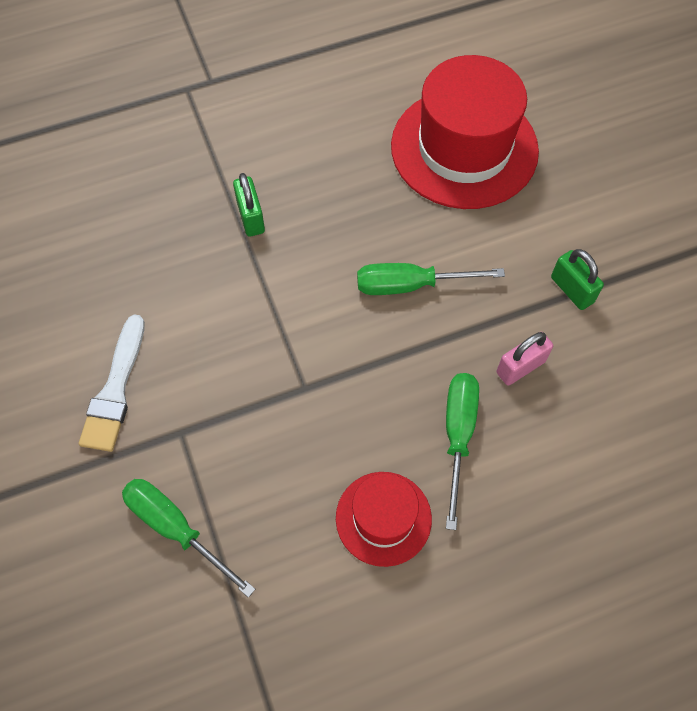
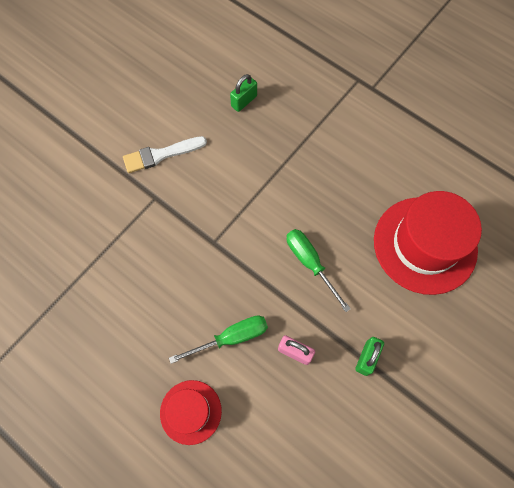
camera: 60 degrees right, 5 degrees up
green screwdriver [122,479,255,598] -> none
green padlock [233,173,265,237] -> green padlock moved to [230,74,257,112]
red hat [336,472,432,567] -> red hat moved to [160,380,222,445]

